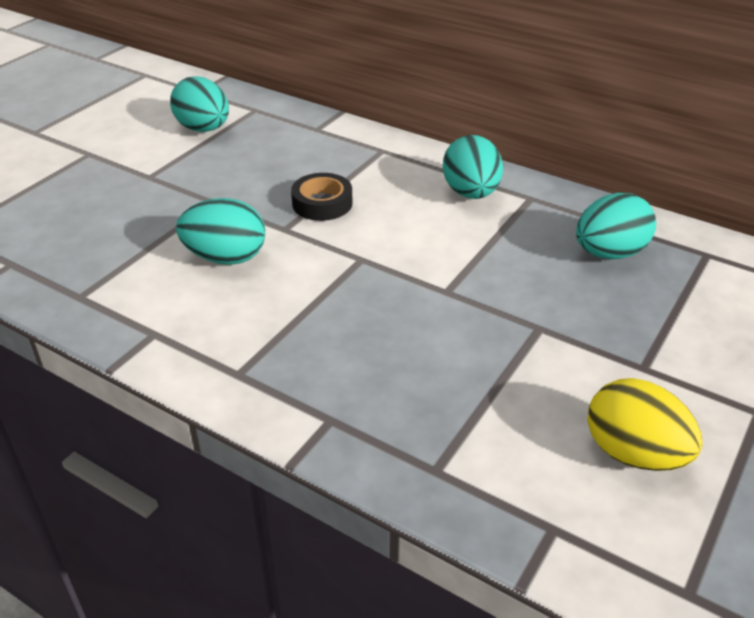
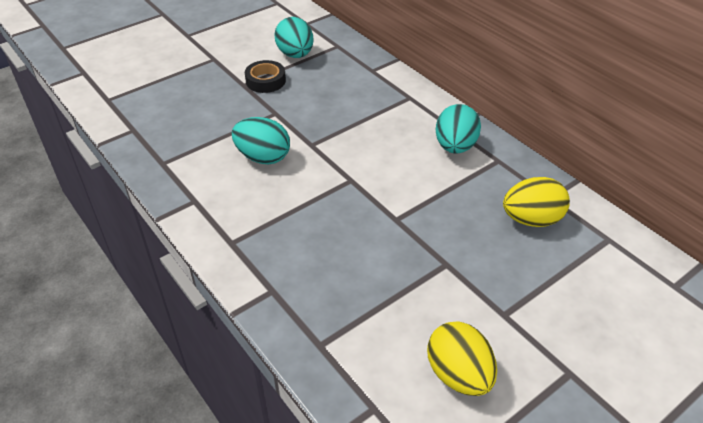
camera: 20 degrees right, 5 degrees up
black tape [291,173,352,221] -> black tape moved to [245,60,286,93]
turquoise egg [576,193,656,259] -> yellow egg [503,177,570,227]

